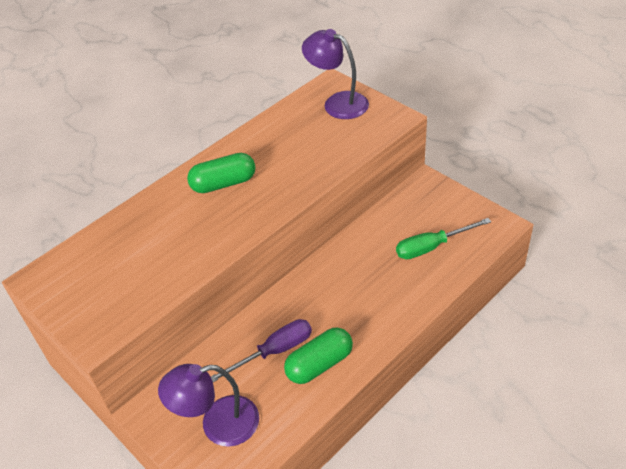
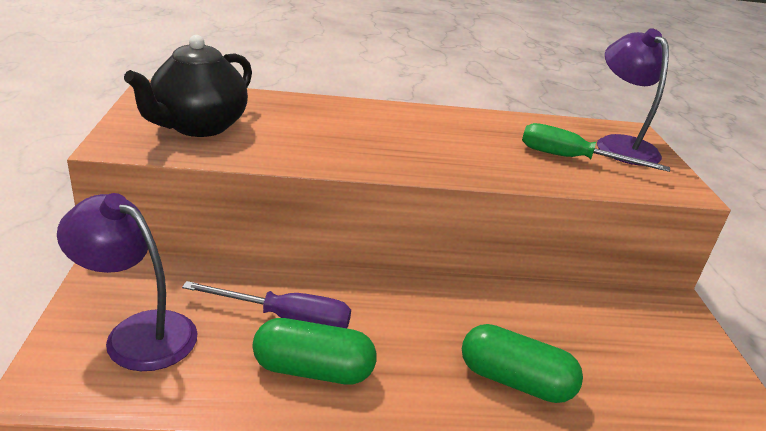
camera: 35 degrees right, 15 degrees down
green capsule [187,153,256,193] -> green capsule moved to [462,324,583,403]
green screwdriver [396,218,491,259] -> green screwdriver moved to [522,123,670,172]
none -> black teapot [124,35,252,137]

